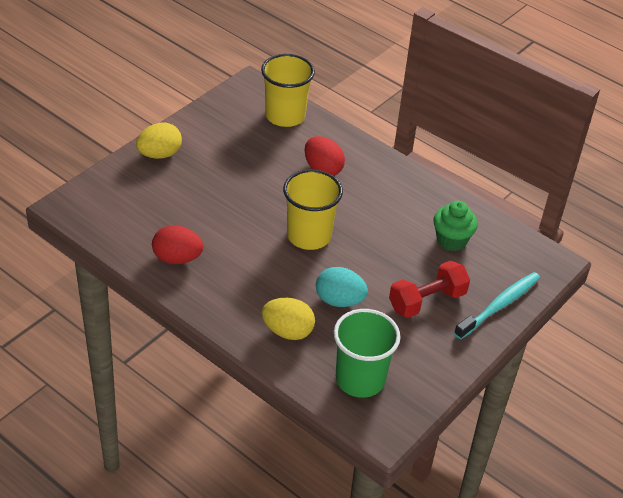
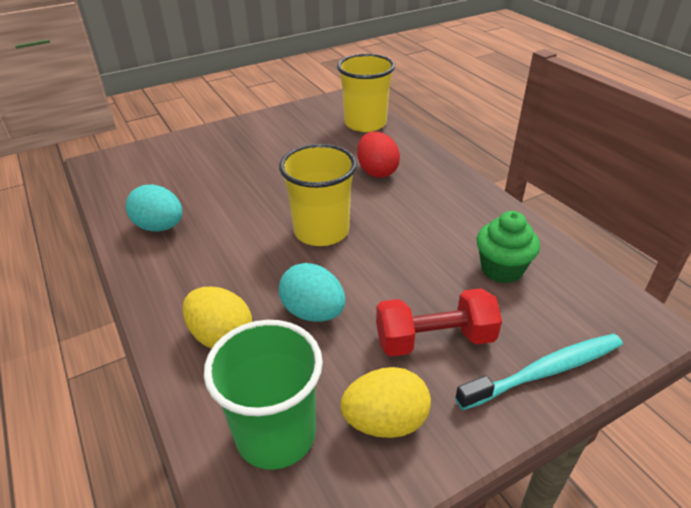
camera: 25 degrees right, 5 degrees down
yellow egg [136,122,182,159] -> yellow egg moved to [340,367,431,438]
red egg [152,225,203,264] -> turquoise egg [126,184,182,232]

